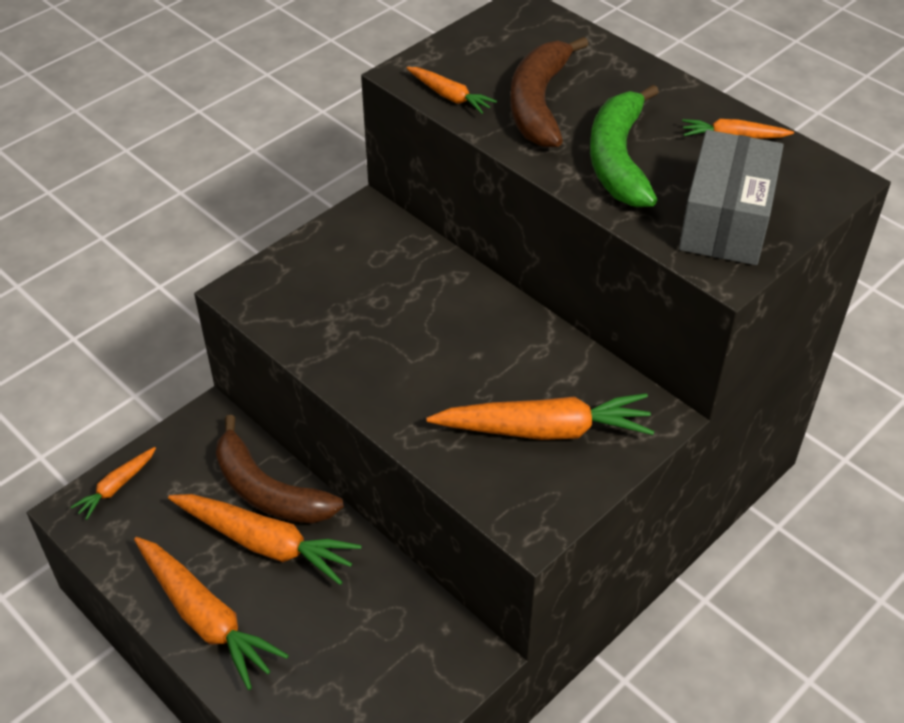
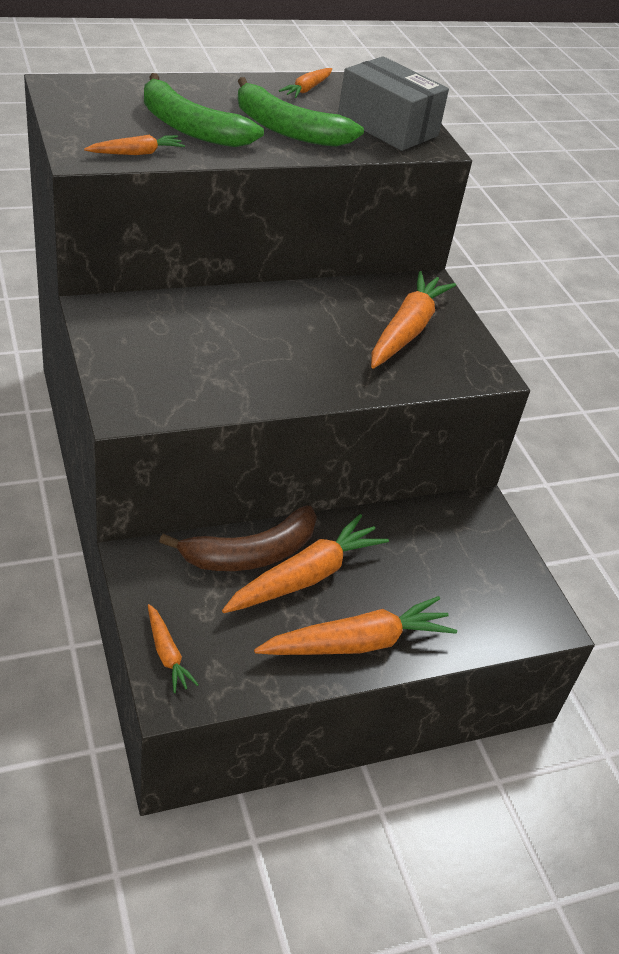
camera: 70 degrees left, 5 degrees down
brown banana [510,37,588,147] -> green banana [144,73,264,147]

